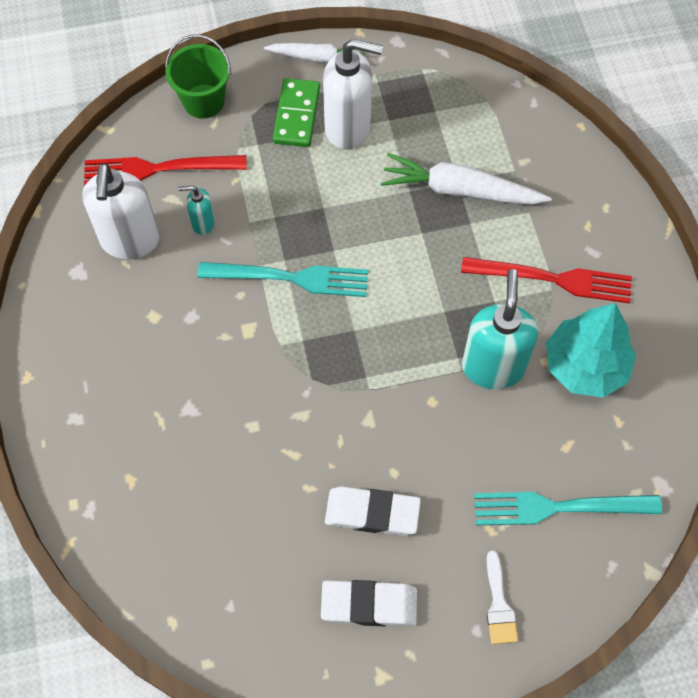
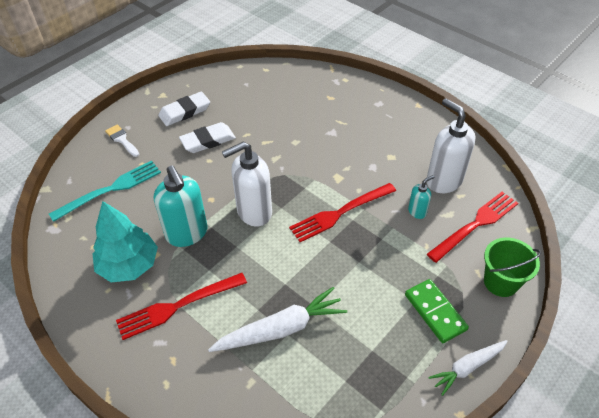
camera: 145 degrees right, 15 degrees down
turquoise fork [198,262,368,297] -> red fork [289,183,396,242]
white soap dispenser [323,39,383,150] -> white soap dispenser moved to [222,142,272,227]

